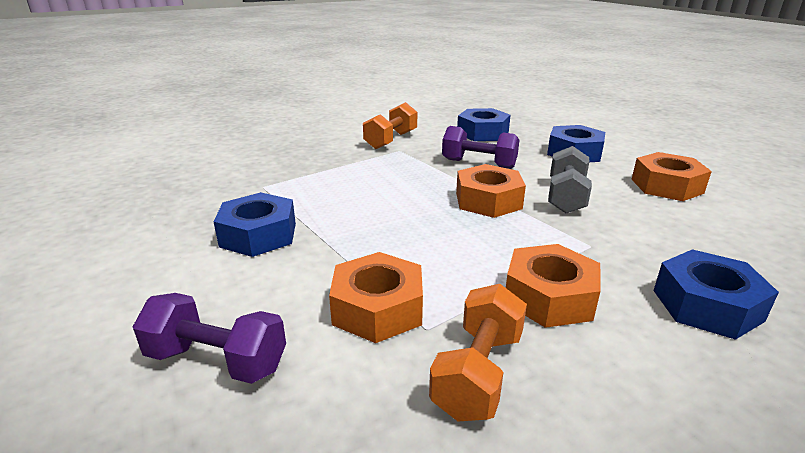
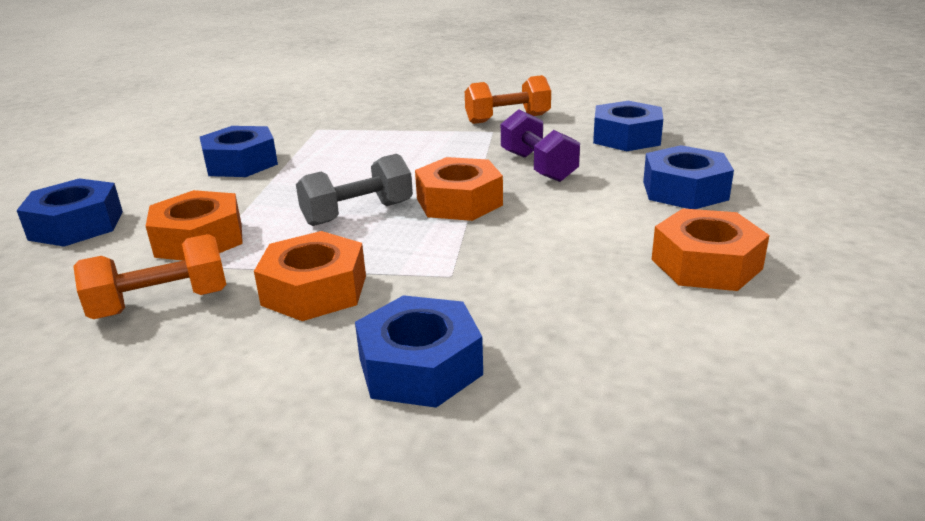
camera: 45 degrees right, 0 degrees up
purple dumbbell [133,293,286,384] -> blue nut [17,178,123,247]
grey dumbbell [548,146,592,213] -> grey dumbbell moved to [296,154,413,226]

